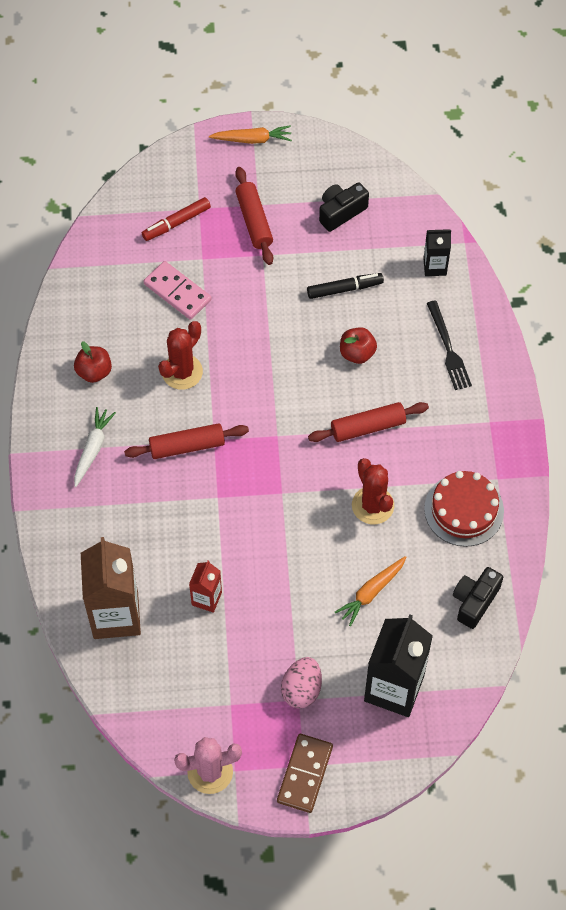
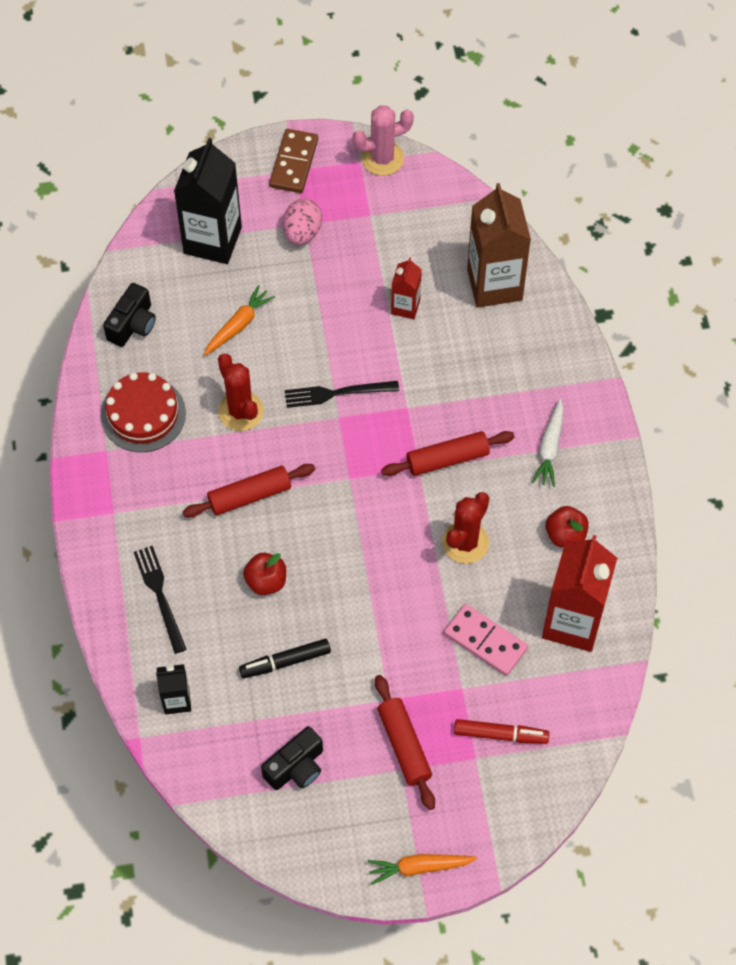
camera: 175 degrees right, 0 degrees up
red marker [142,197,211,241] -> red marker turned 45 degrees clockwise [454,719,550,744]
none -> black fork [285,381,399,408]
none -> red carton [542,535,617,652]

